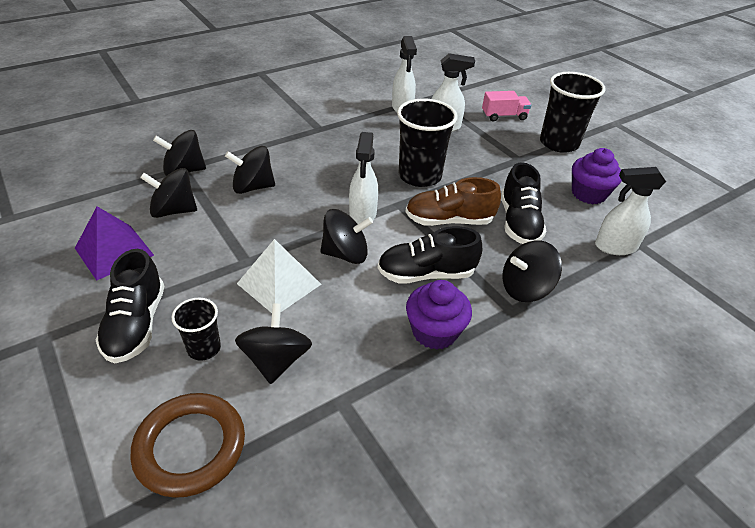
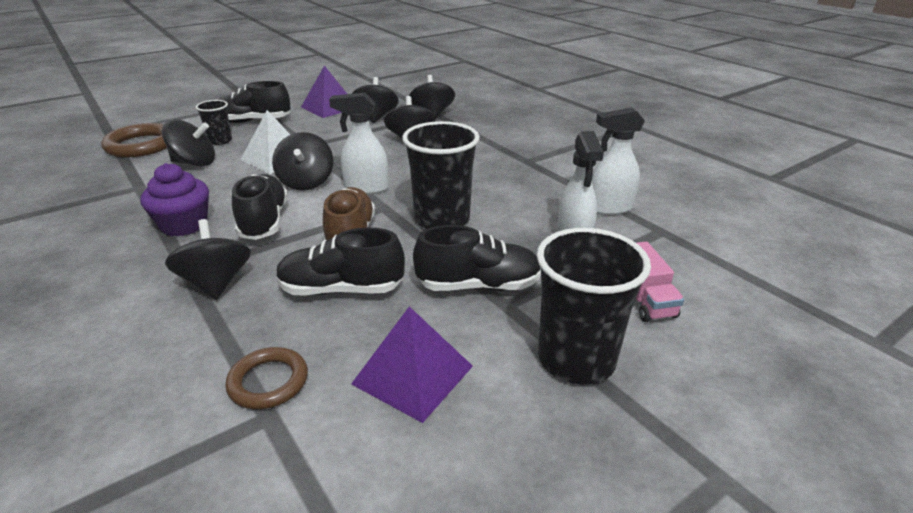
camera: 90 degrees right, 10 degrees down
purple cupcake [572,148,622,204] -> purple pyramid [351,306,473,423]
white spray bottle [595,167,666,255] -> brown ring [225,347,308,409]
none -> black shoe [413,225,541,291]

